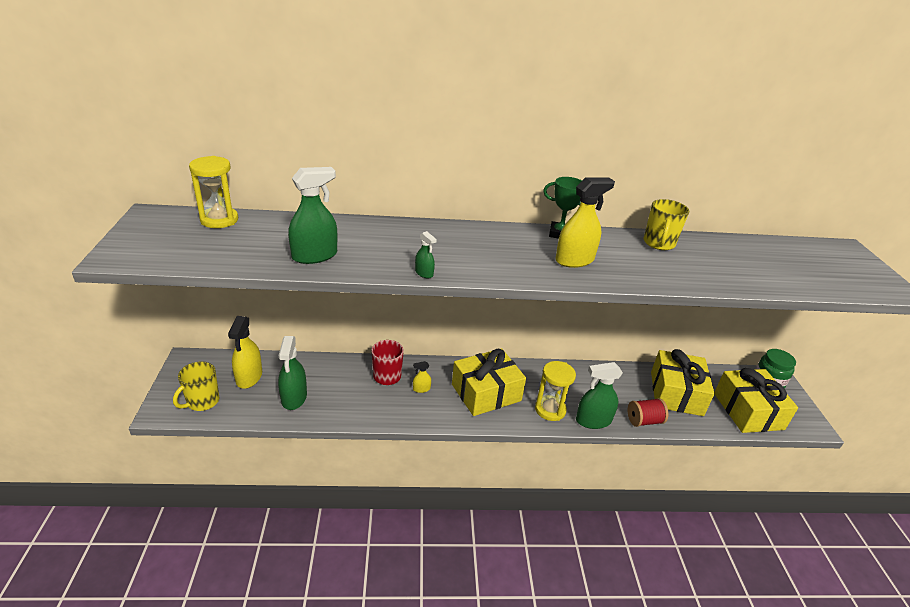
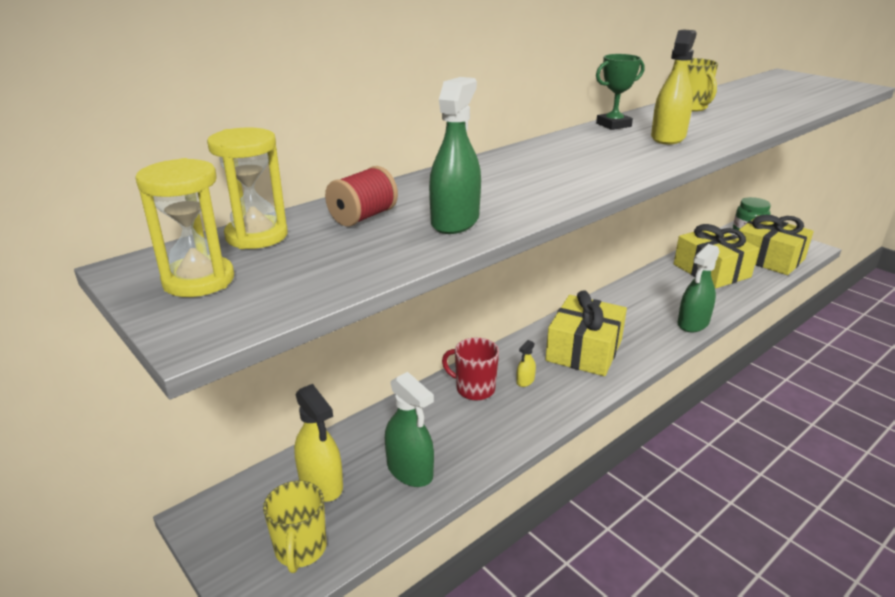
camera: 35 degrees left, 5 degrees down
green spray bottle [415,231,437,279] -> none
yellow hourglass [535,361,576,421] -> yellow hourglass moved to [135,158,234,297]
red spool [628,398,668,427] -> red spool moved to [325,166,398,227]

